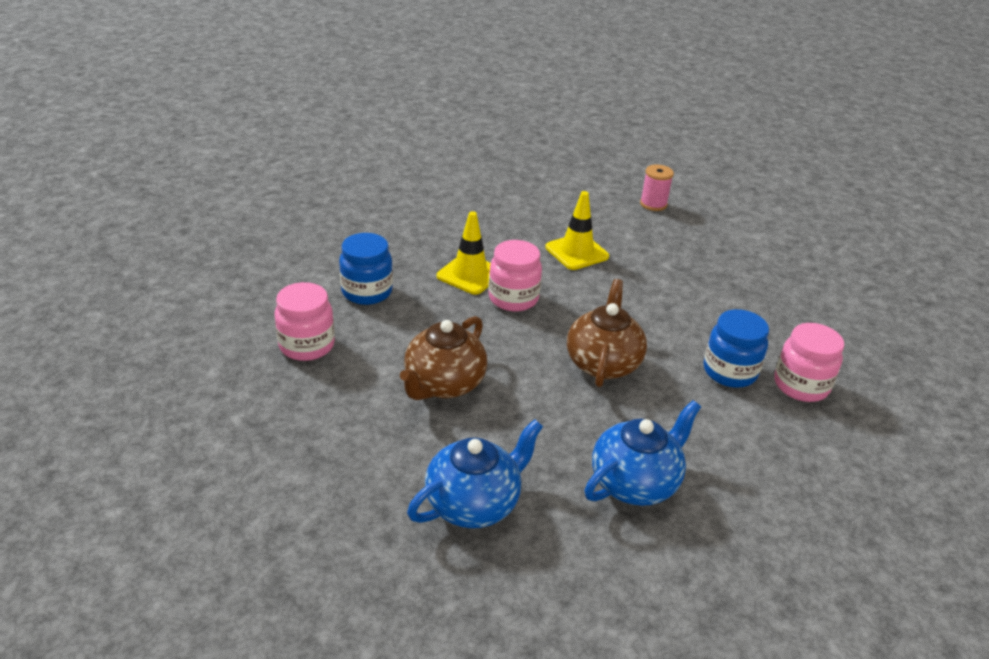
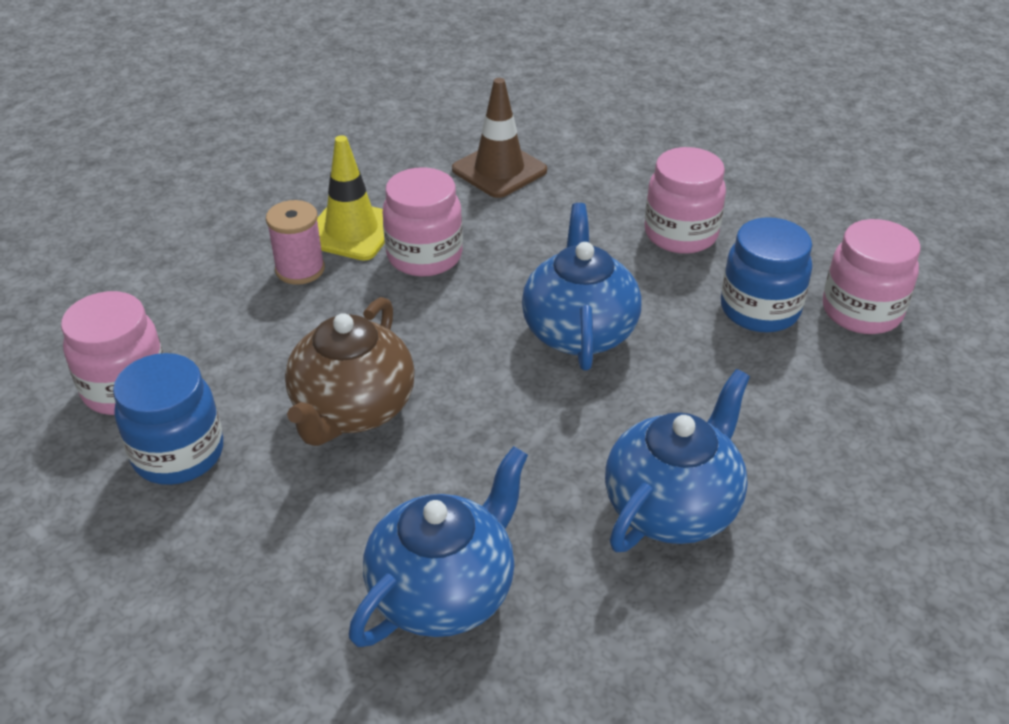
camera: 10 degrees left, 5 degrees up
blue jar [339,233,393,305] -> blue jar moved to [113,353,223,485]
yellow traffic cone [545,191,609,270] -> brown traffic cone [452,78,547,198]
brown teapot [567,279,647,387] -> blue teapot [522,203,641,370]
pink spool [640,165,674,211] -> pink spool moved to [266,200,325,285]
none -> pink jar [645,147,726,254]

